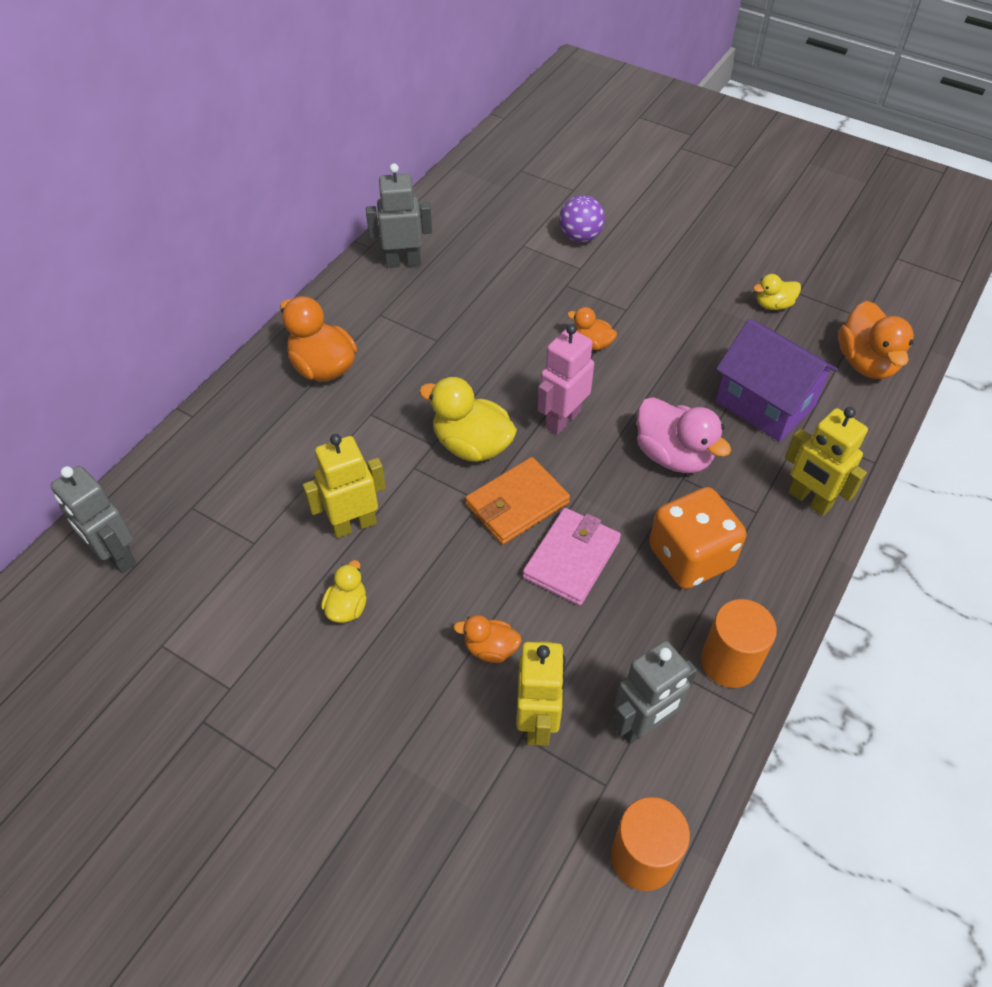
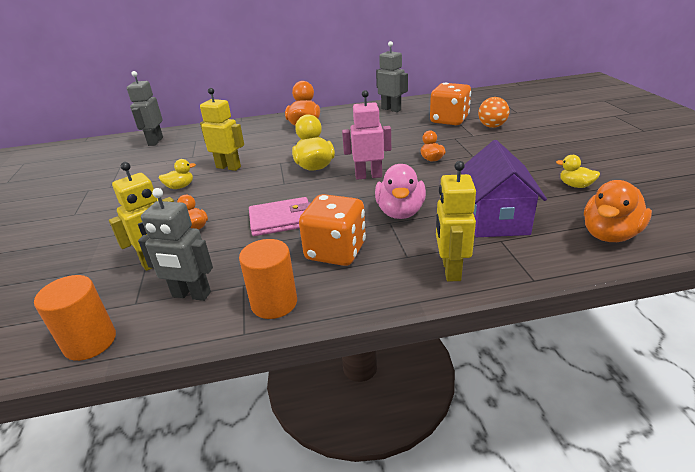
camera: 50 degrees right, 20 degrees down
orange wallet [465,457,570,544] -> none
purple ball [559,195,605,243] -> orange ball [478,97,510,128]
none -> orange dice [430,82,471,125]

